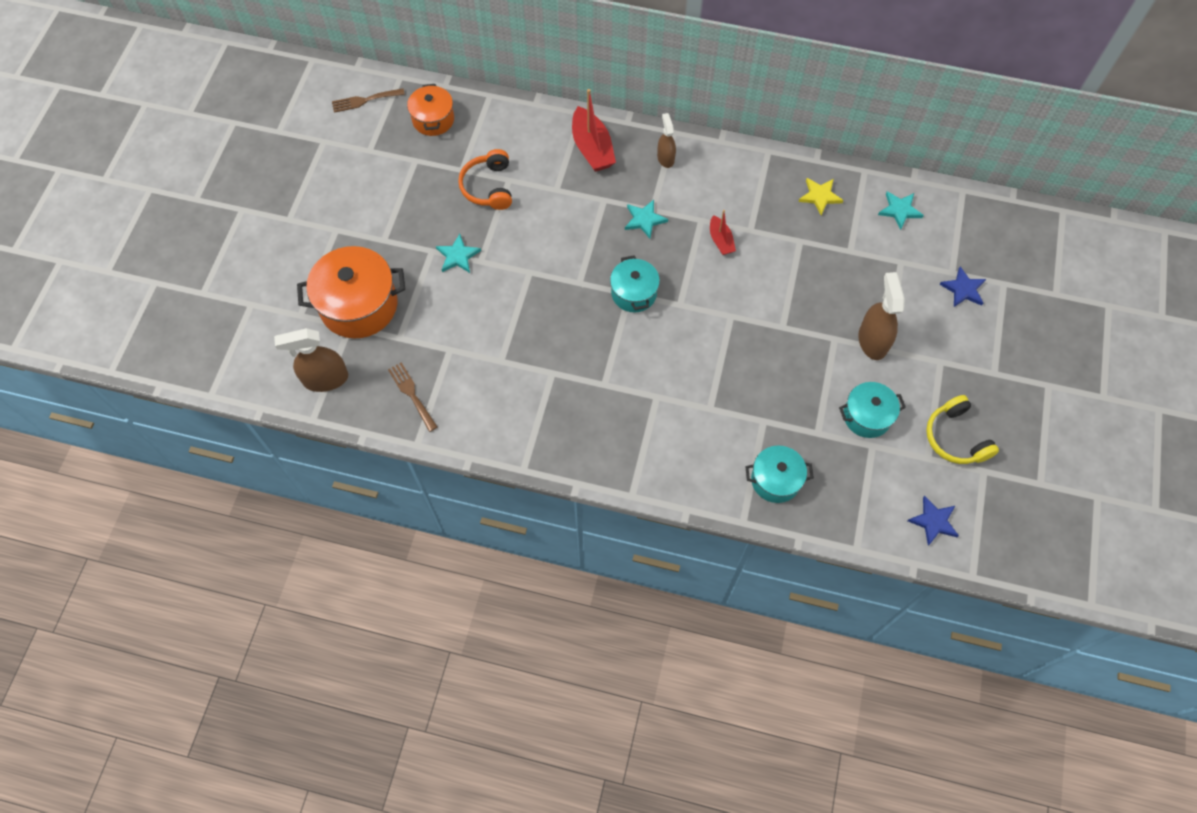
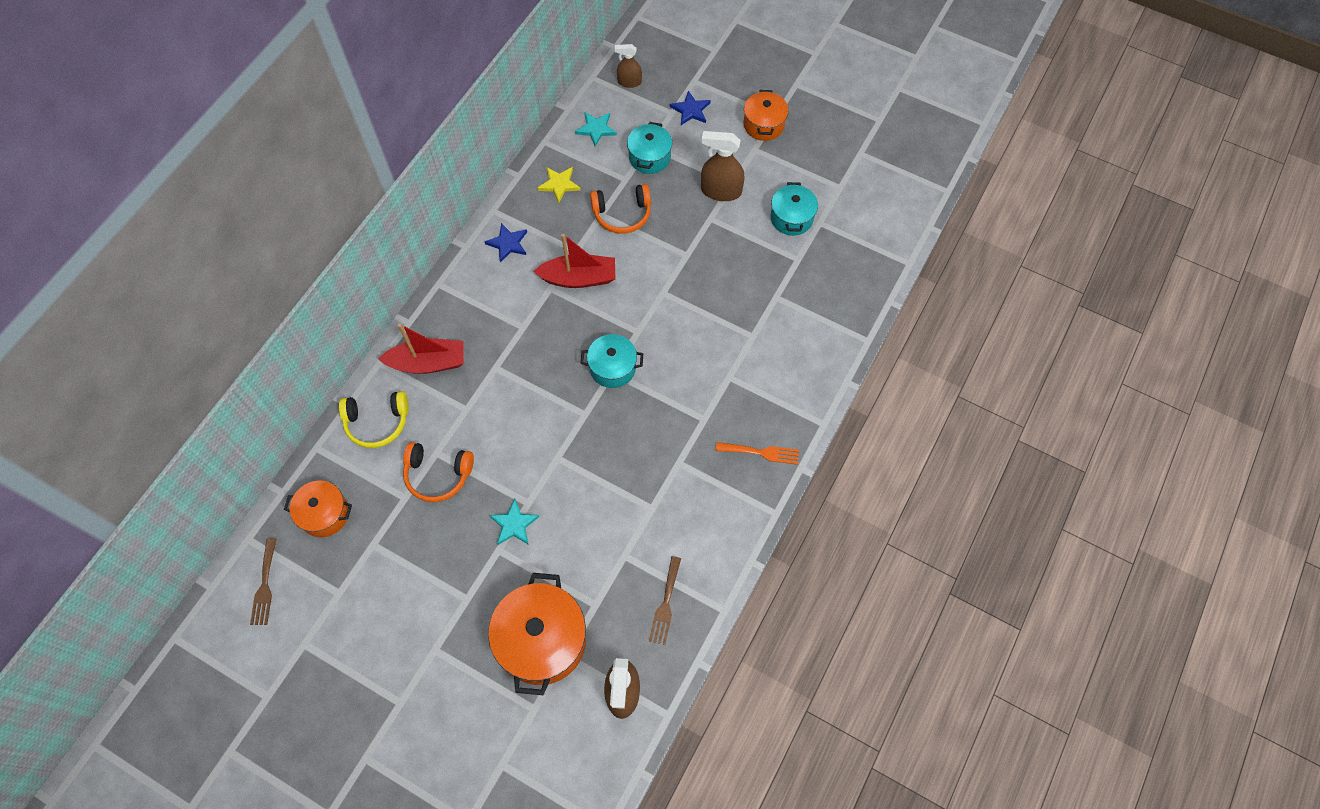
camera: 75 degrees left, 0 degrees up
brown fork [388,362,437,432] -> brown fork turned 60 degrees counterclockwise [649,556,681,645]
turquoise star [625,200,668,239] -> none
brown spray bottle [657,113,676,168] -> brown spray bottle moved to [615,44,642,88]
red boat [710,210,736,255] -> red boat [533,234,616,288], size x1.76
turquoise pot [745,446,814,503] -> turquoise pot moved to [627,122,672,174]
blue star [908,496,959,546] -> blue star moved to [485,223,527,263]
yellow headphones [926,395,999,464] -> yellow headphones moved to [339,391,409,448]
none -> orange headphones [590,184,651,234]
none -> orange fork [716,442,799,465]
none -> orange pot [743,90,788,141]

